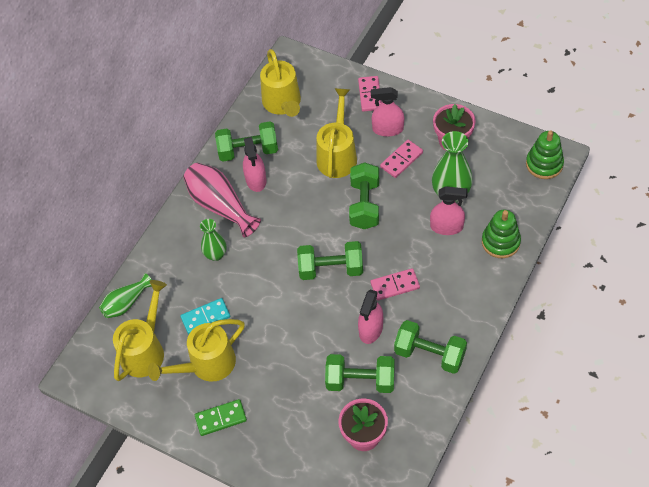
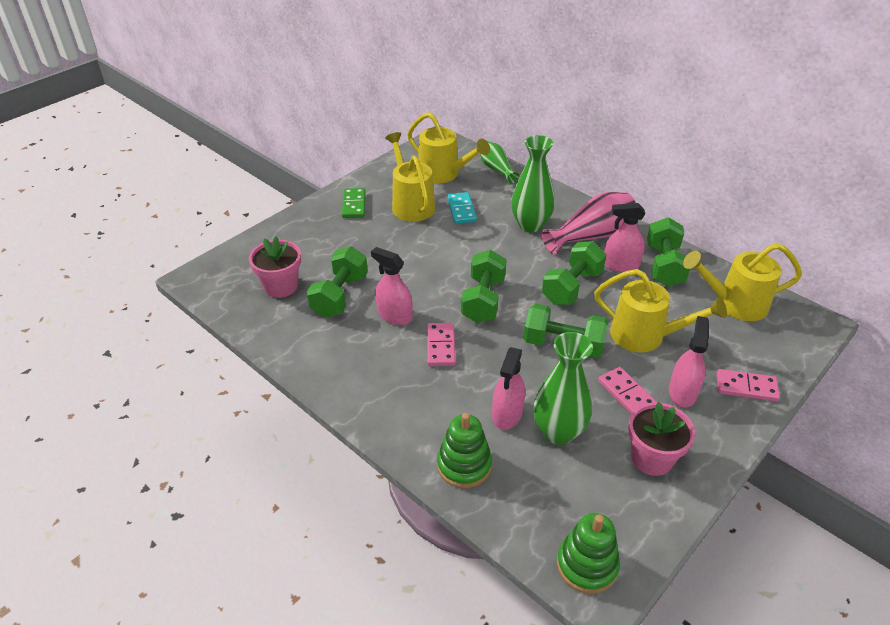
camera: 100 degrees right, 15 degrees down
green vase [200,219,226,261] -> green vase [511,135,555,232], size x1.62
green dumbbell [394,320,467,374] -> green dumbbell moved to [542,241,606,305]

